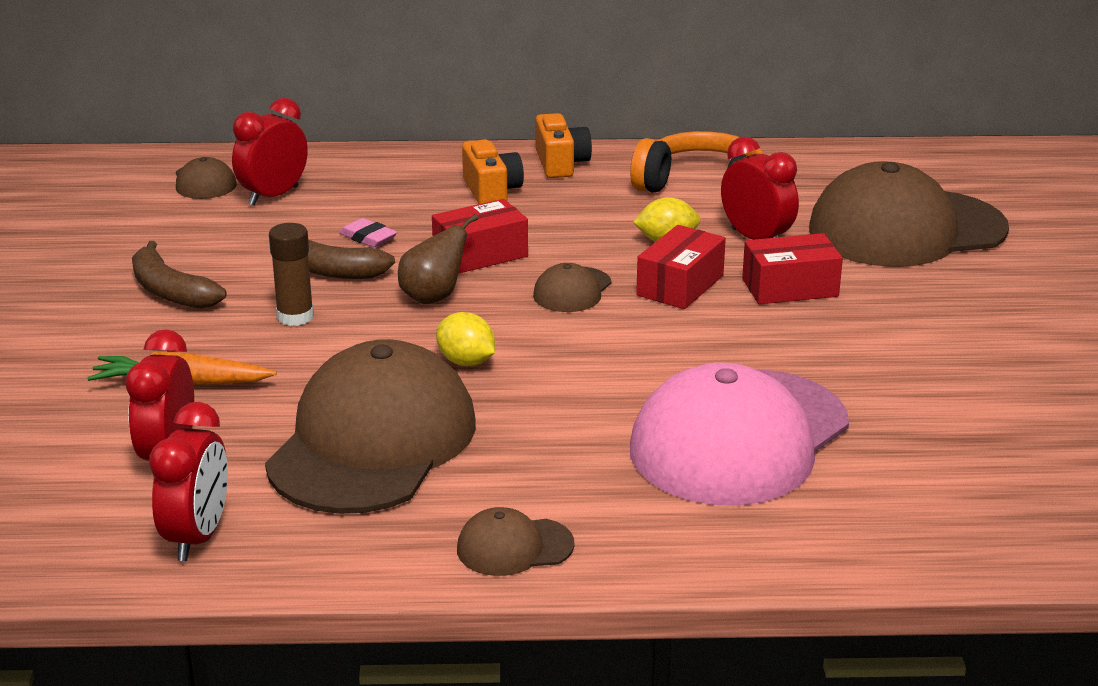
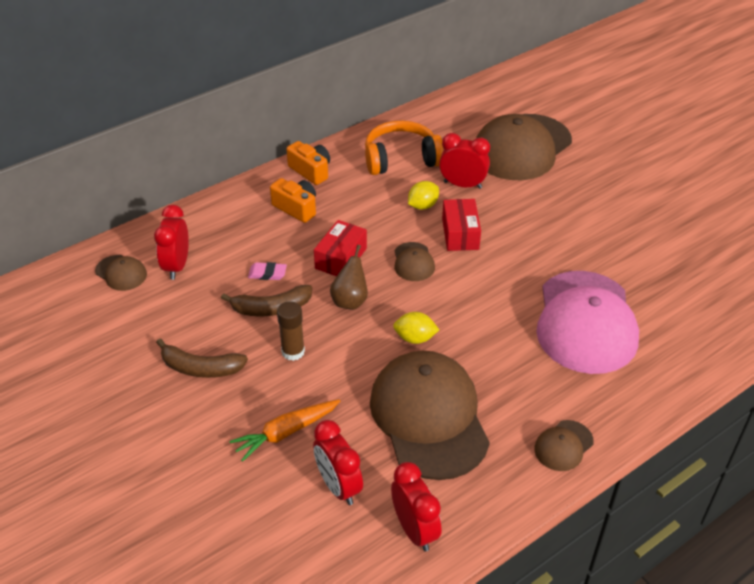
camera: 35 degrees left, 15 degrees up
red box [742,233,843,304] -> none

